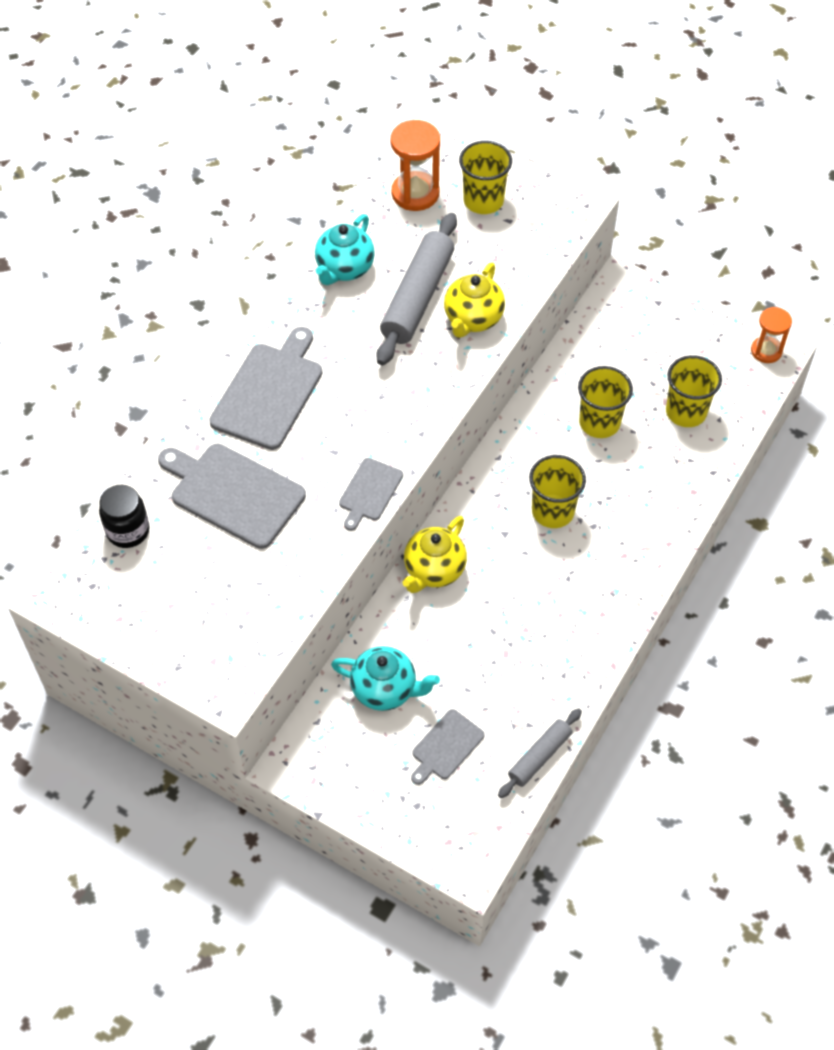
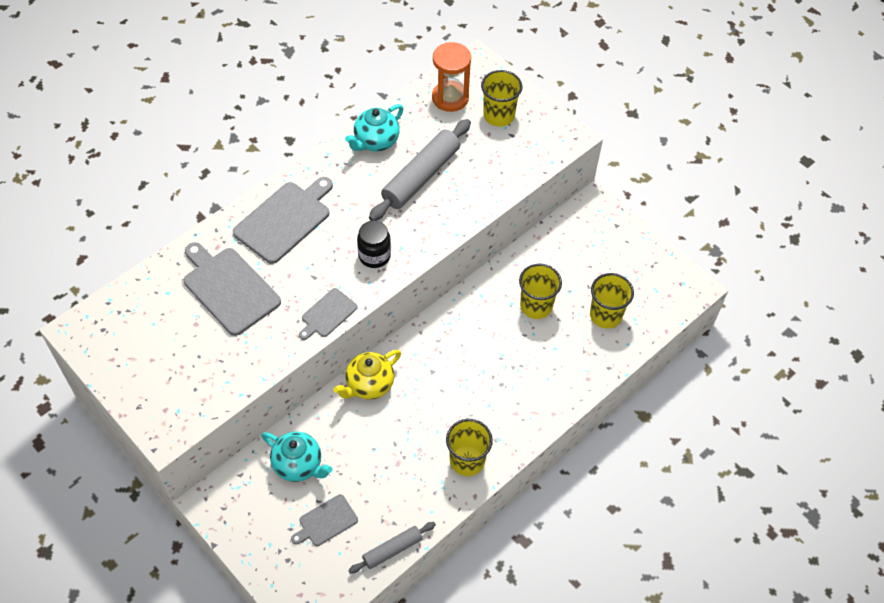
camera: 15 degrees right, 0 degrees up
black jar [99,485,150,548] -> black jar moved to [357,221,391,268]
yellow teapot [444,263,505,338] -> none
yellow cup [529,455,586,528] -> yellow cup moved to [446,419,493,476]
orange hourglass [751,307,792,363] -> none

